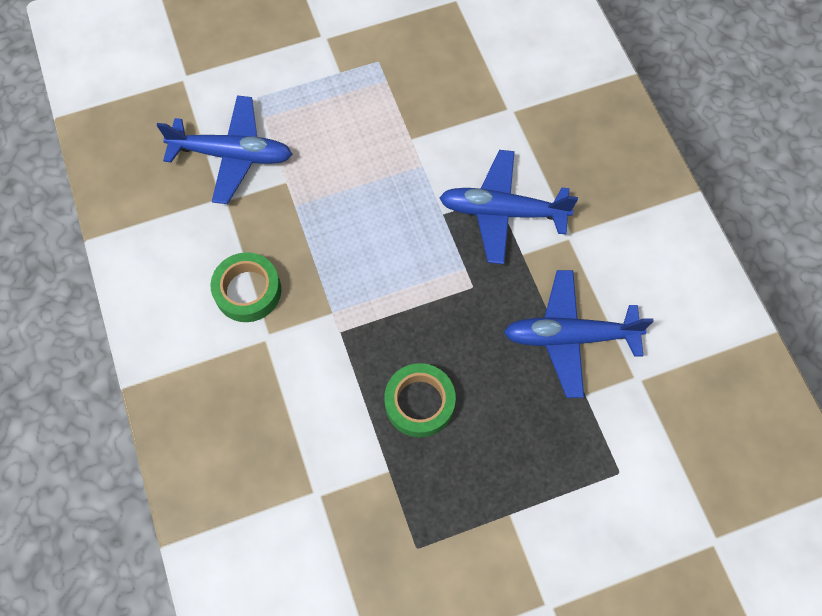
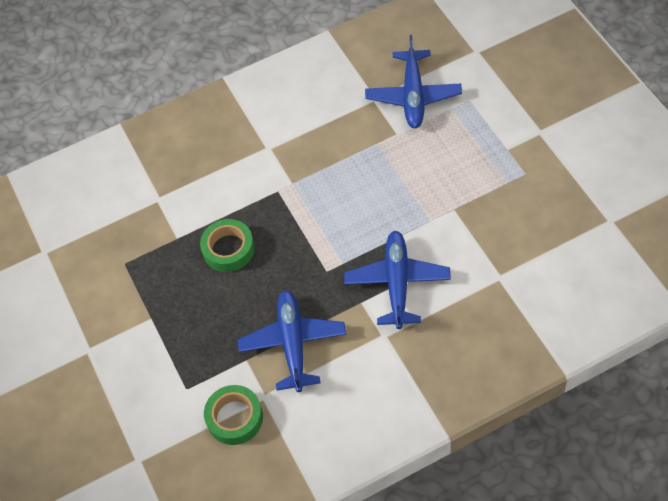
camera: 90 degrees right, 10 degrees down
green tape [211,252,281,322] -> green tape moved to [204,385,263,445]

